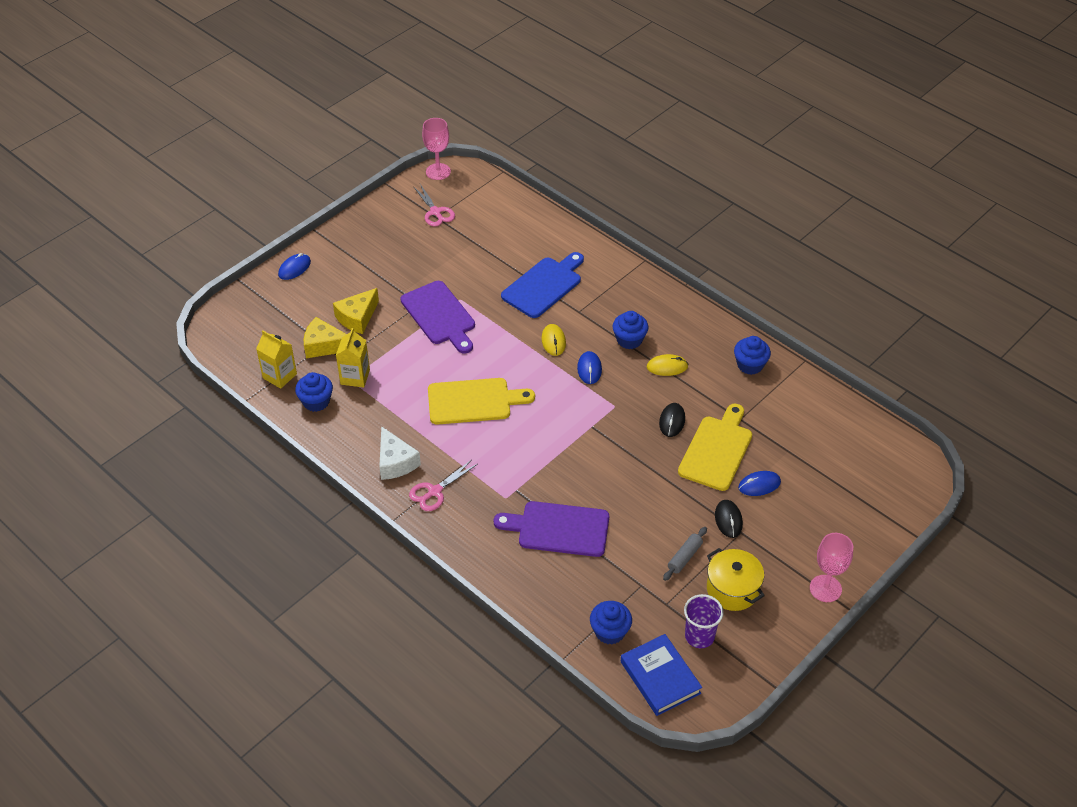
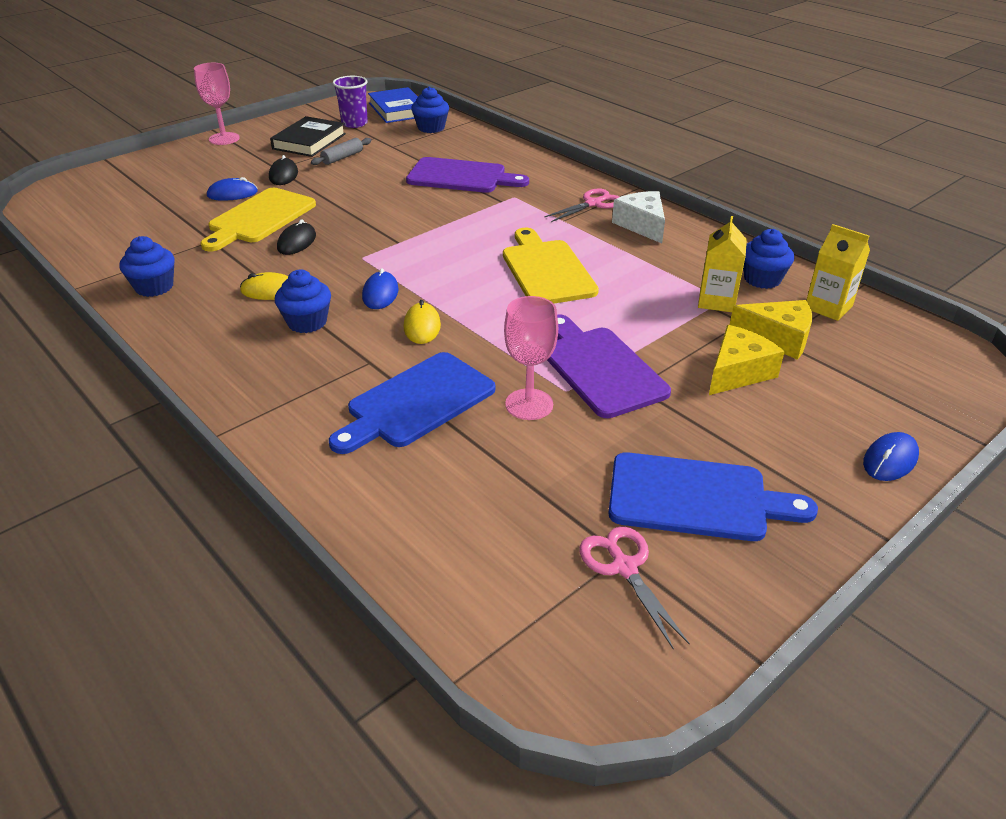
camera: 175 degrees left, 10 degrees down
pink goblet [422,118,451,180] -> pink goblet moved to [504,296,558,420]
yellow cutting board [428,378,535,425] -> yellow cutting board turned 75 degrees clockwise [503,228,599,303]
yellow pot [707,548,765,611] -> black book [270,116,346,157]
none -> blue cutting board [608,452,818,541]

